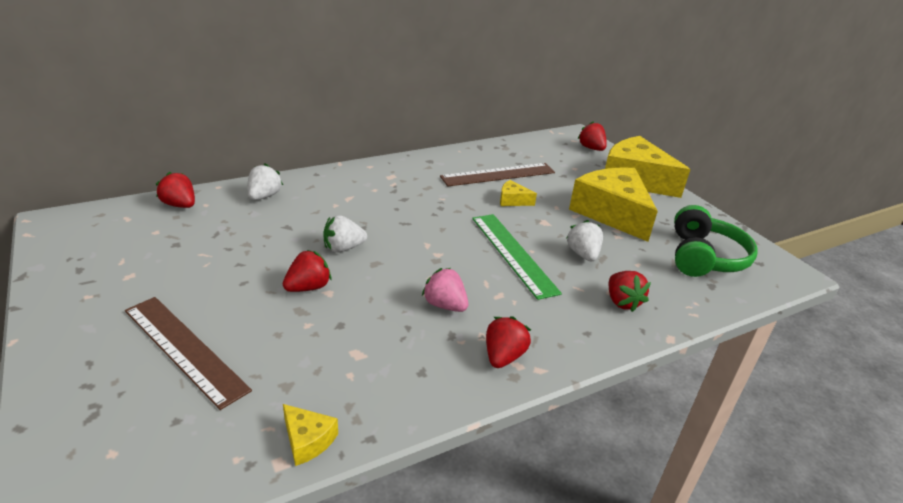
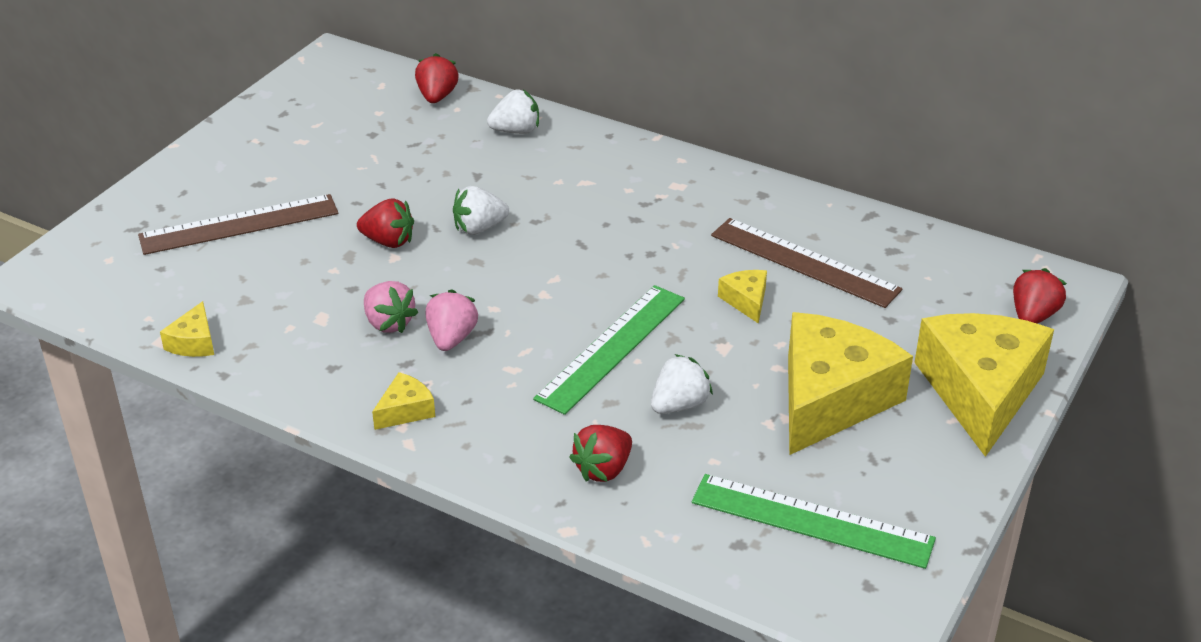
camera: 60 degrees right, 5 degrees up
brown ruler [125,297,252,410] -> brown ruler turned 60 degrees clockwise [138,194,338,255]
white strawberry [323,215,367,253] -> white strawberry turned 60 degrees counterclockwise [453,186,509,235]
red strawberry [486,316,531,368] -> yellow cheese [372,372,435,430]
green headphones [674,205,758,277] -> green ruler [692,474,936,569]
none -> pink strawberry [364,281,418,333]

